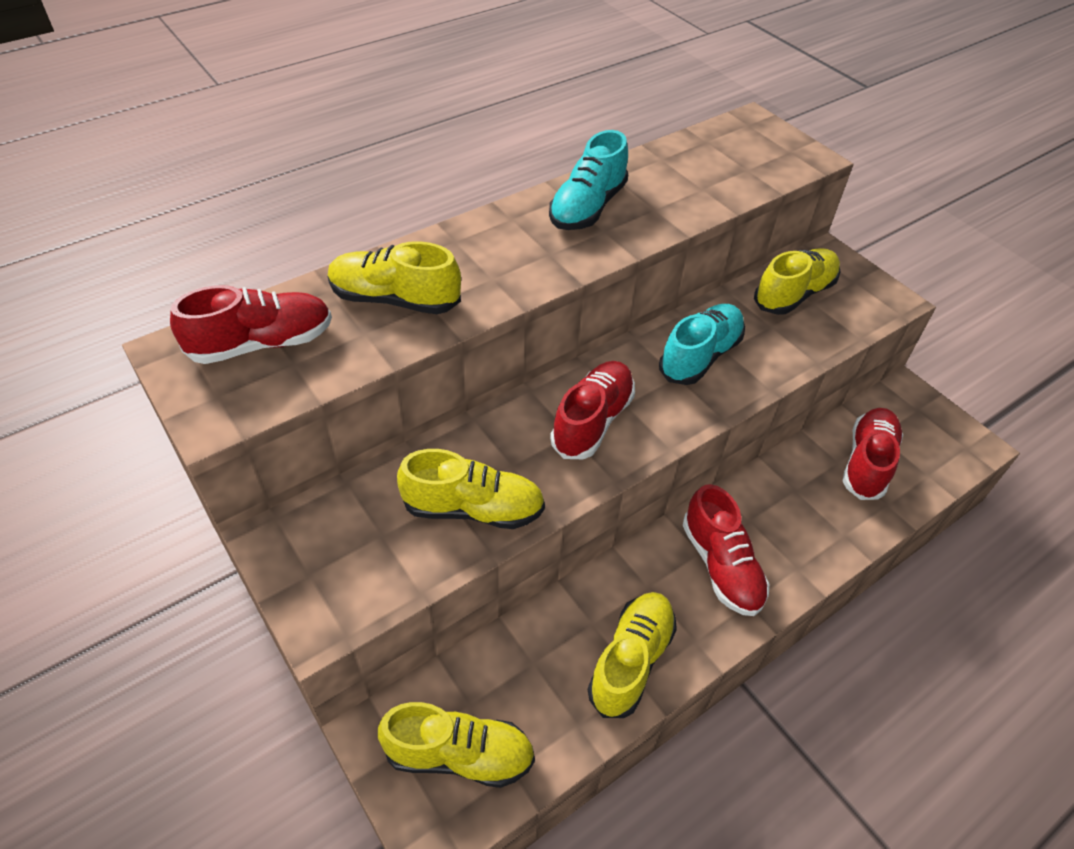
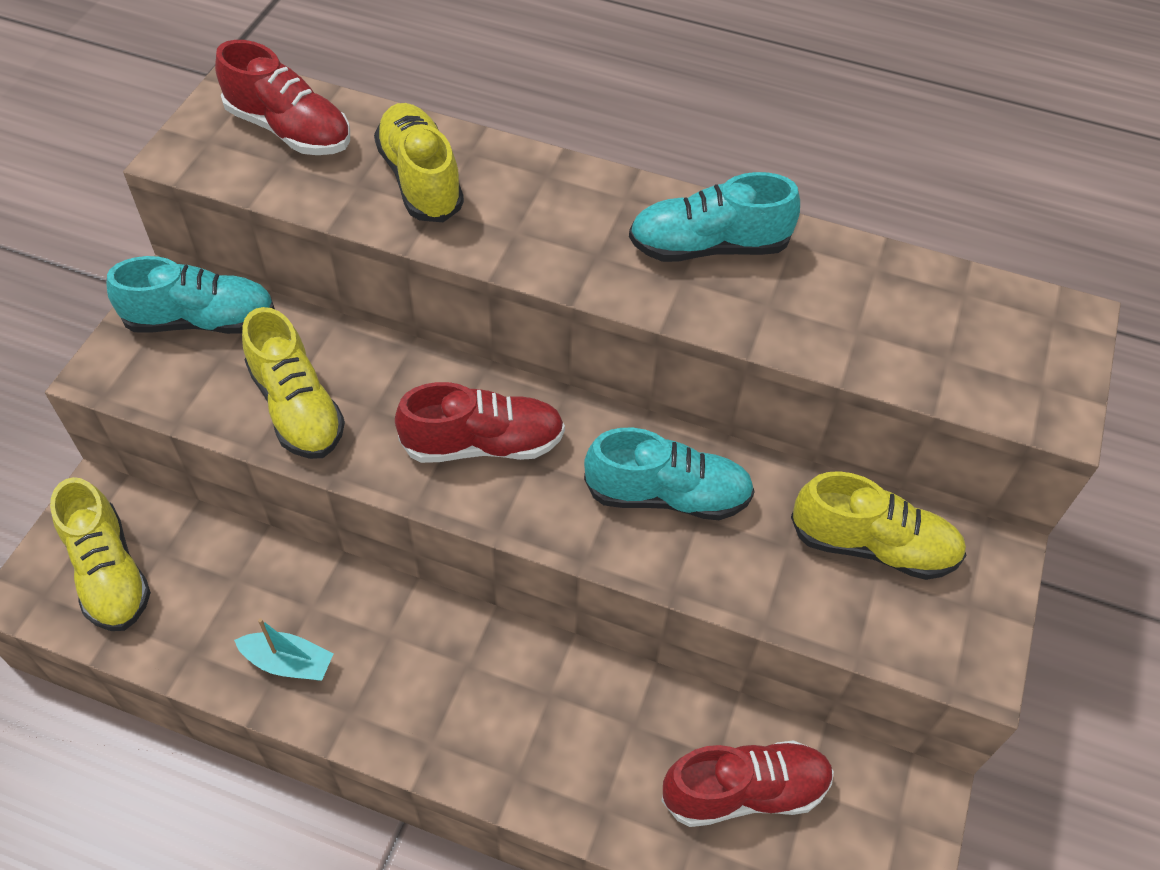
camera: 55 degrees right, 5 degrees up
yellow shoe [588,592,677,718] -> turquoise boat [234,618,334,681]
red shoe [683,484,769,616] -> none
none -> turquoise shoe [107,256,275,334]

